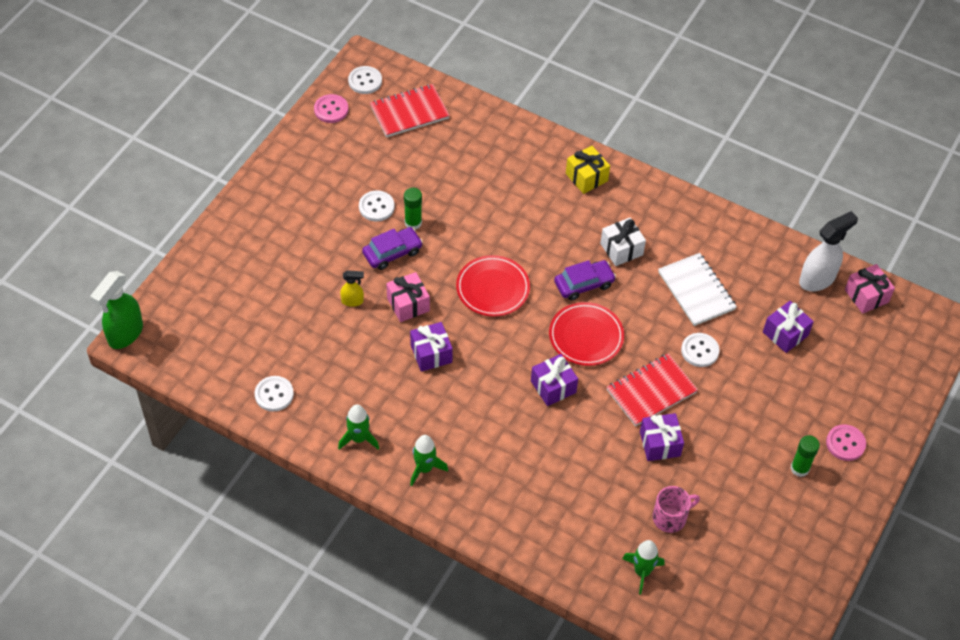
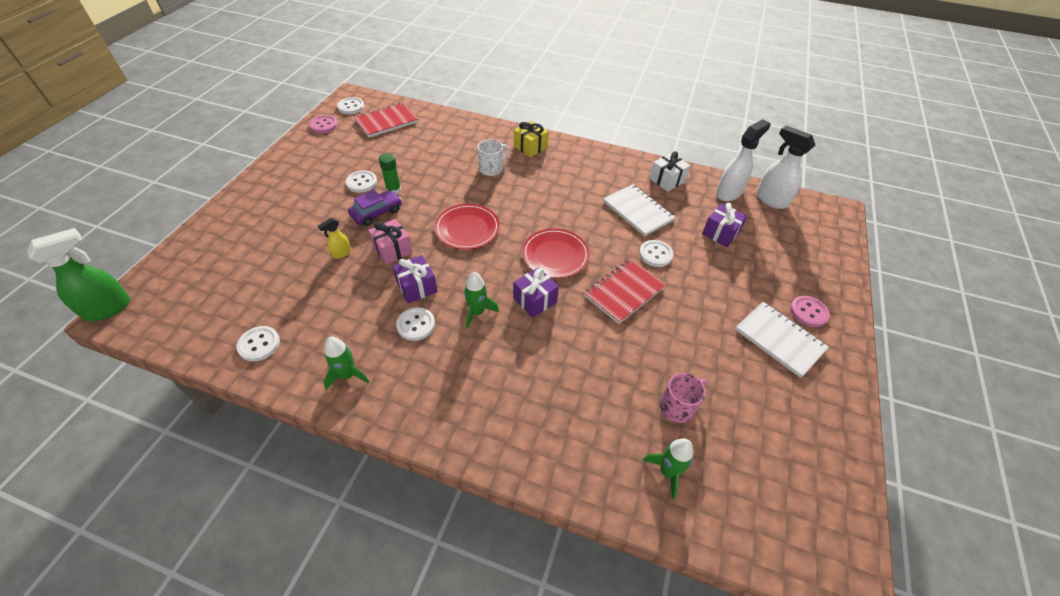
camera: 10 degrees left, 5 degrees down
green spray bottle [90,271,143,349] -> green spray bottle turned 150 degrees counterclockwise [27,228,130,322]
yellow spray bottle [340,270,364,307] -> yellow spray bottle turned 150 degrees clockwise [318,218,351,259]
green rocket [410,435,448,486] -> green rocket moved to [464,272,499,329]
purple car [554,260,616,301] -> none
white gift [600,218,646,266] -> white gift moved to [649,151,690,192]
purple gift [640,413,684,461] -> none
green glue stick [791,435,820,477] -> white notebook [735,302,829,378]
pink gift [845,264,895,314] -> white spray bottle [756,125,815,209]
none -> white button [396,307,435,341]
none -> white mug [478,139,509,176]

